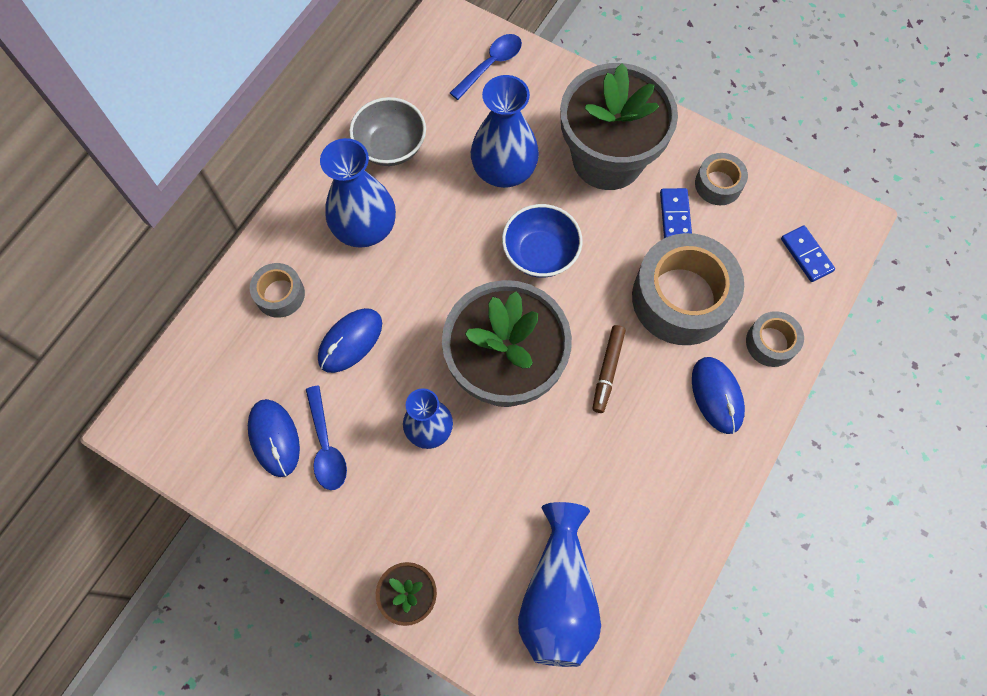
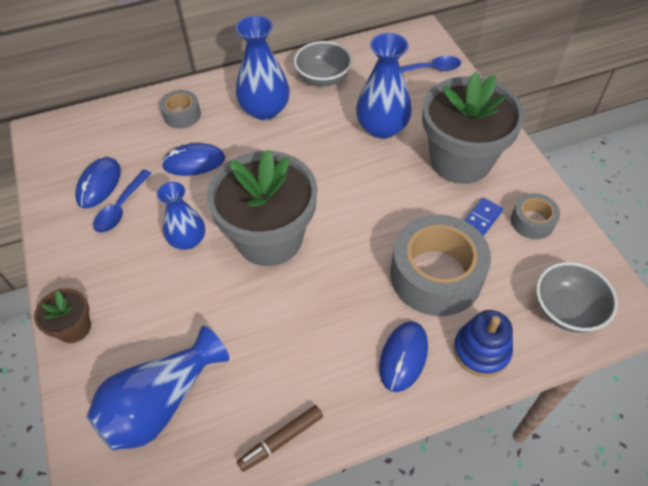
camera: 40 degrees right, 15 degrees down
blue bowl [502,204,583,278] -> none
brown marker [592,325,626,413] -> brown marker moved to [237,405,323,472]
grey tape [746,311,804,367] -> blue stacking toy [453,310,513,377]
blue domino [781,225,835,282] -> grey bowl [536,262,618,333]

